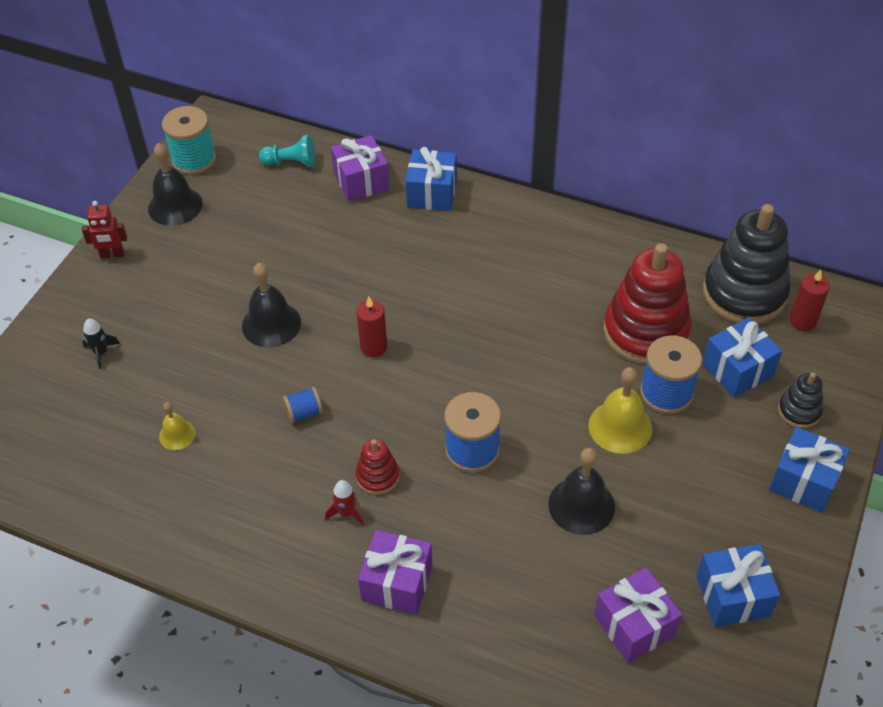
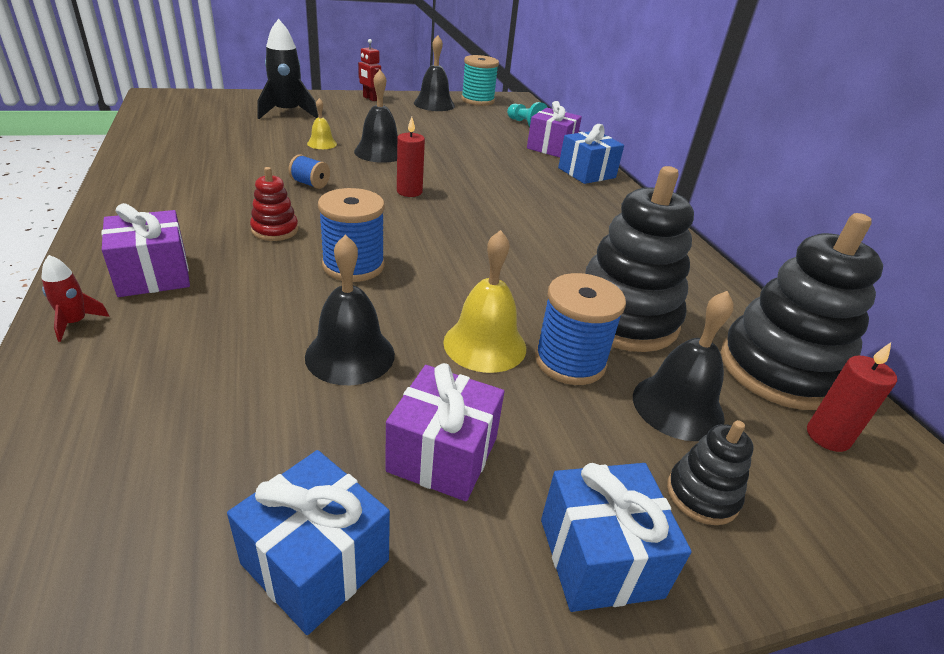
camera: 45 degrees right, 15 degrees down
black rocket [82,319,120,369] -> black rocket [257,19,318,119], size x2.08
yellow bell [159,402,196,450] -> yellow bell moved to [307,98,337,149]
red rocket [325,480,364,526] -> red rocket moved to [41,255,110,342]
purple gift [594,567,682,663] -> purple gift moved to [385,363,504,502]
red stacking toy [603,243,692,364] -> black stacking toy [585,166,694,352]
blue gift [702,318,782,397] -> black bell [633,291,733,441]

